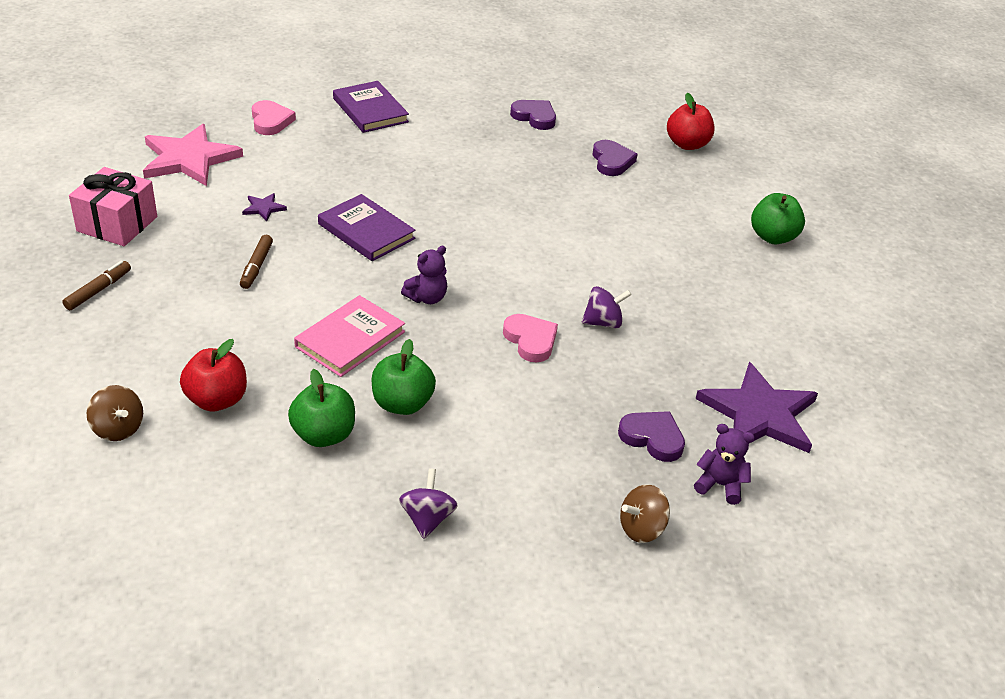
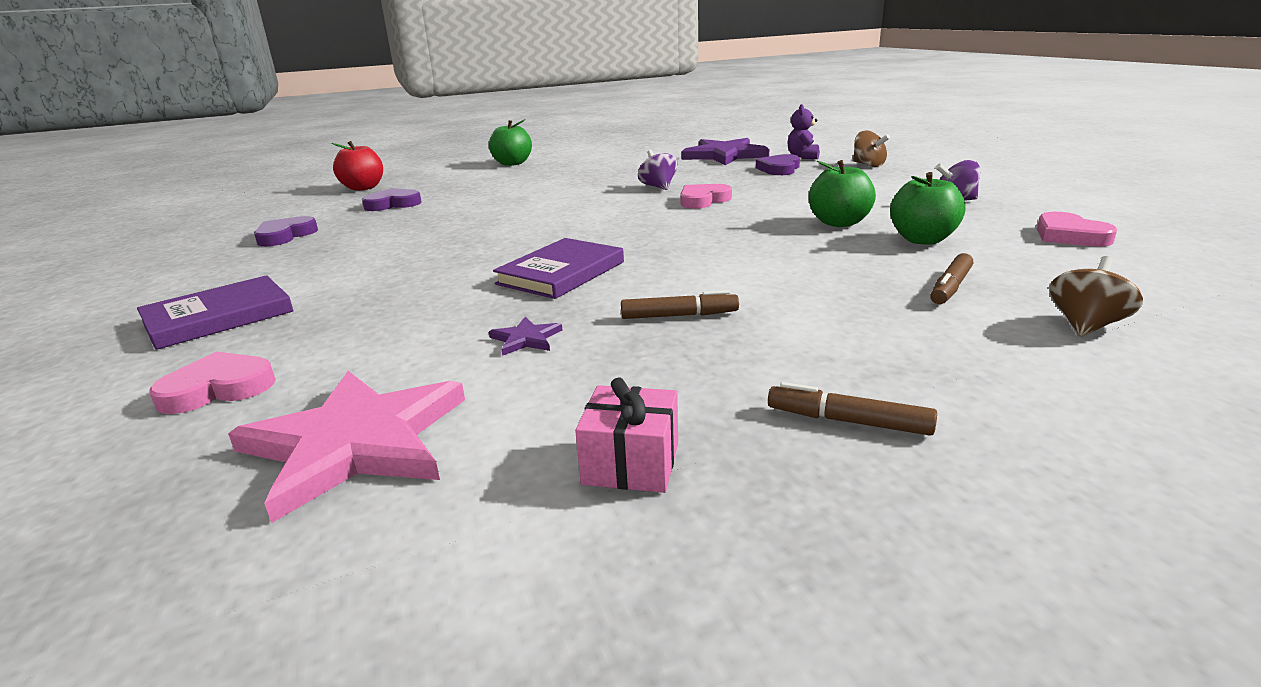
camera: 95 degrees left, 15 degrees down
pink gift [69,167,157,246] -> pink gift [575,377,678,493], size x0.65
red apple [180,339,247,411] -> brown marker [930,253,973,304]
pink book [294,295,405,377] -> none
purple teddy bear [401,246,447,304] -> none
none -> pink heart [1037,212,1117,247]

